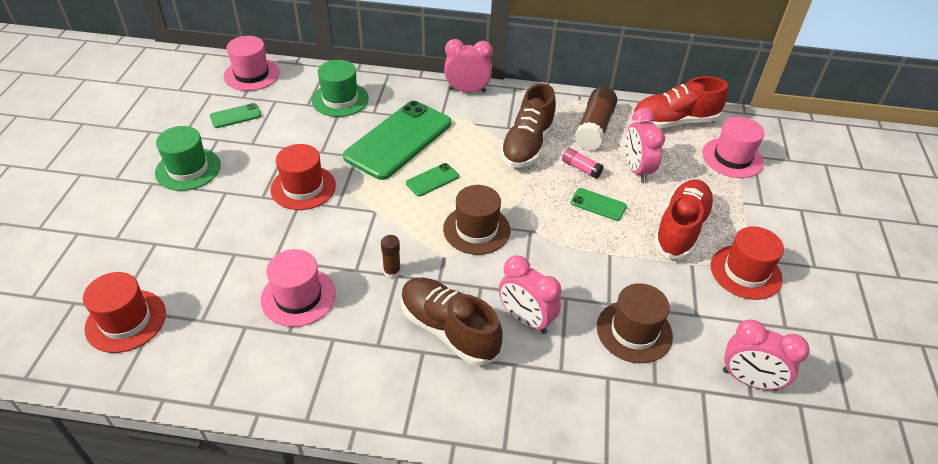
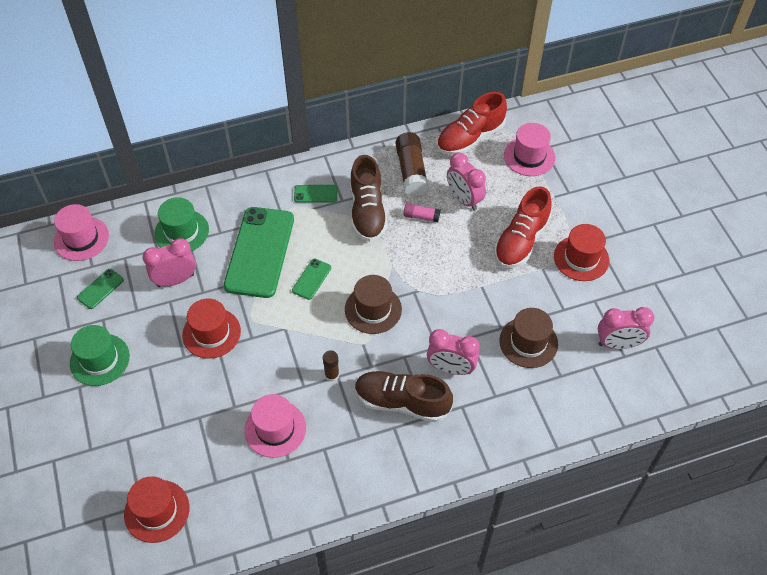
camera: 25 degrees left, 10 degrees up
pink clock [444,39,493,93] -> pink clock moved to [143,238,196,287]
green phone [571,188,627,221] -> green phone moved to [294,185,337,203]
red shoe [653,179,715,259] -> red shoe turned 150 degrees counterclockwise [494,186,552,268]

